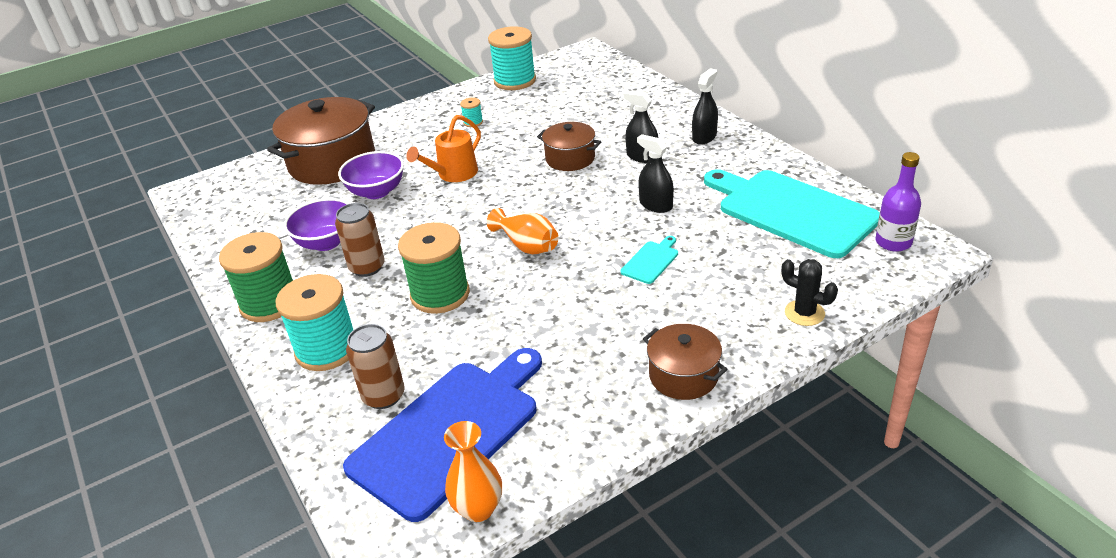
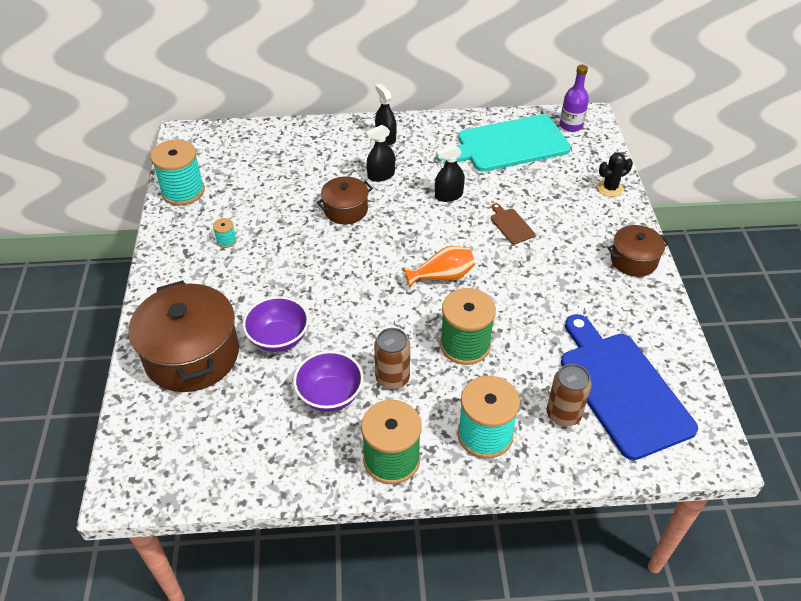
camera: 65 degrees left, 10 degrees up
orange watering can [406,115,481,182] -> none
orange vase [444,421,502,522] -> none
turquoise cutting board [621,236,678,284] -> brown cutting board [491,203,535,244]

